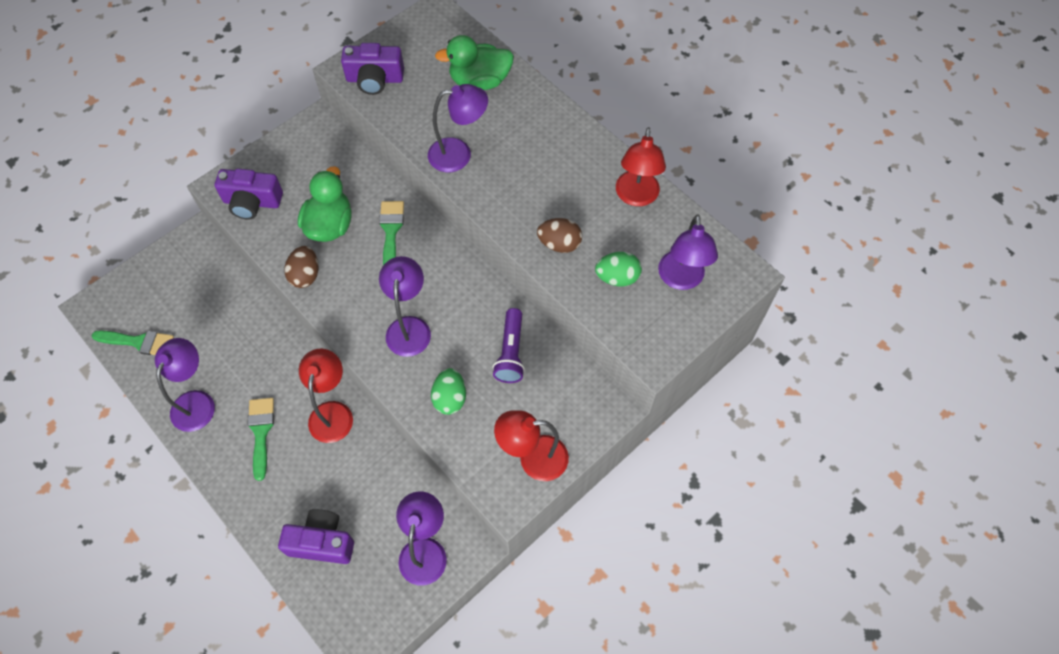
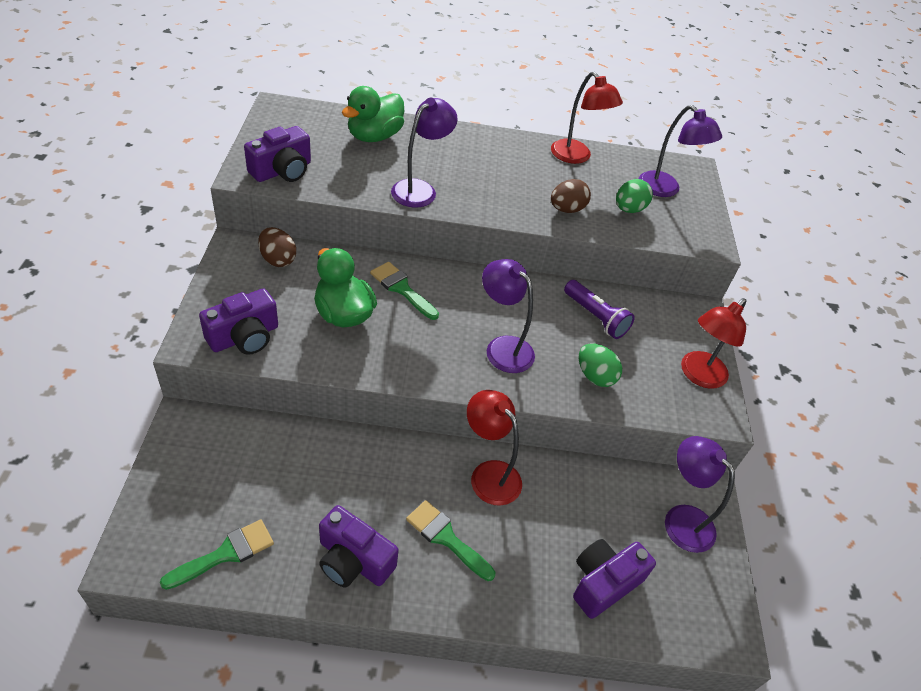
camera: 50 degrees left, 15 degrees down
purple lamp [155,338,215,432] -> purple camera [319,505,399,588]
brown egg [285,246,318,288] -> brown egg moved to [258,227,296,267]

